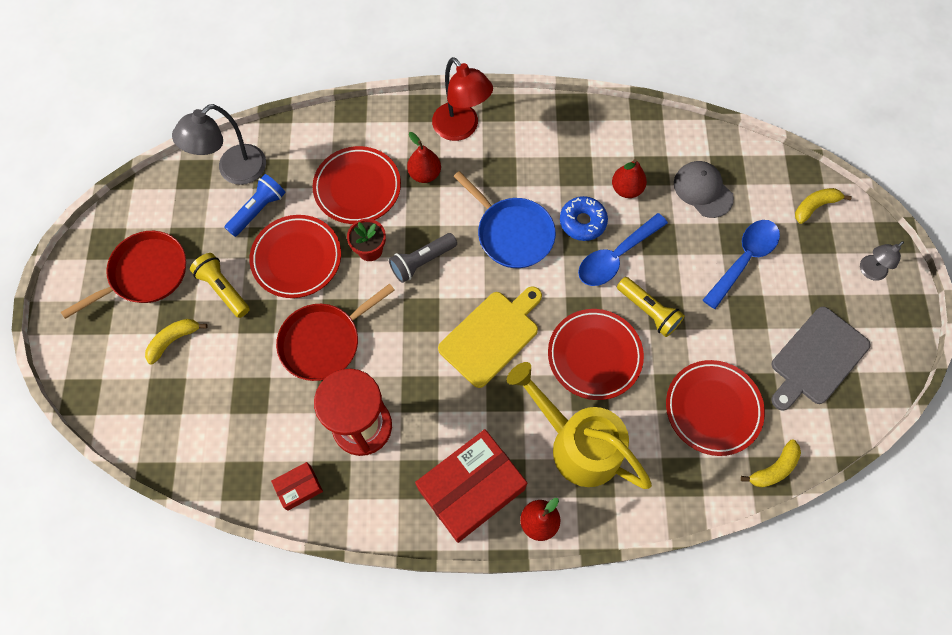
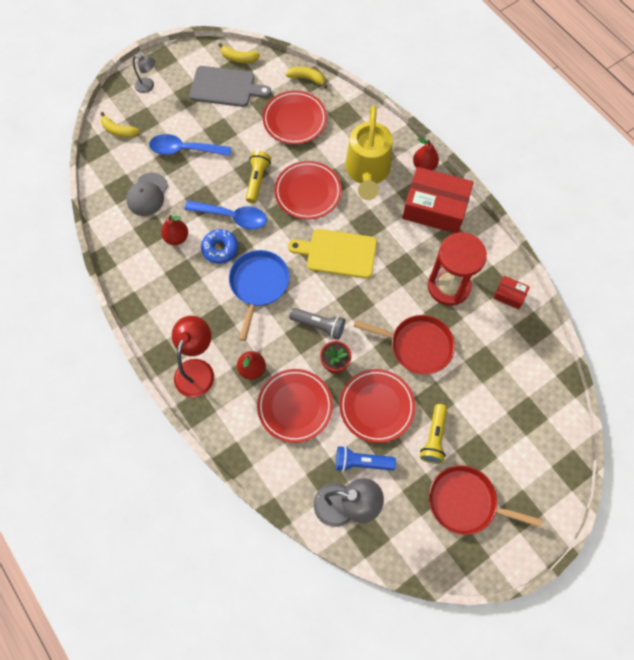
camera: 125 degrees left, 0 degrees up
yellow banana [145,319,208,365] -> yellow banana moved to [219,43,260,63]

